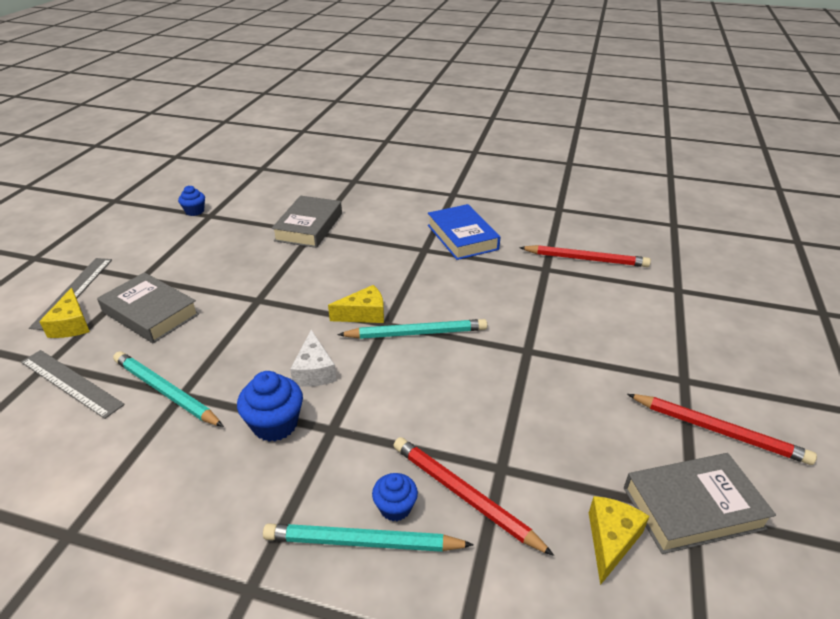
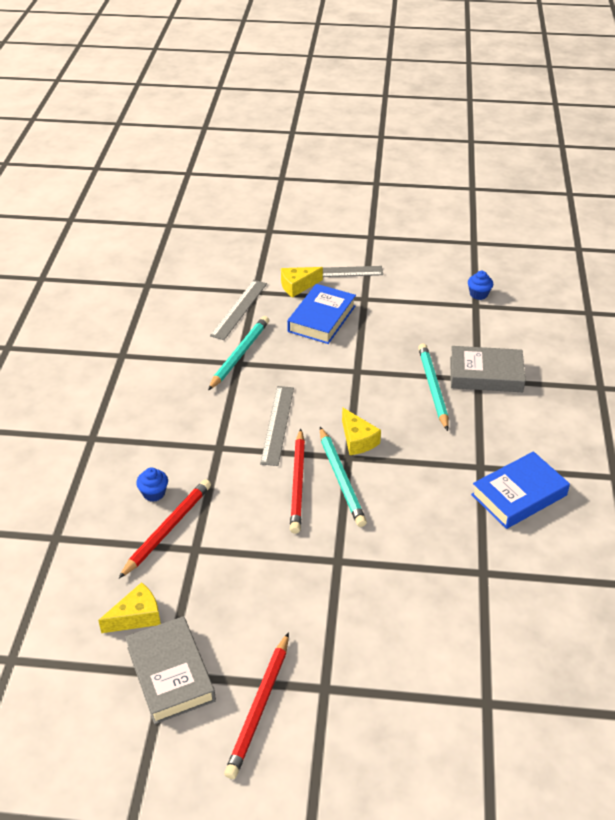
camera: 80 degrees right, 5 degrees up
grey book [97,272,199,343] -> blue book [287,284,356,344]
blue cupcake [237,371,303,441] -> none
turquoise pencil [263,523,474,552] -> turquoise pencil moved to [418,344,448,431]
white cheese [290,330,337,387] -> grey ruler [260,386,294,466]
red pencil [519,245,651,267] -> red pencil moved to [290,429,305,534]
yellow cheese [589,496,650,585] -> yellow cheese turned 45 degrees counterclockwise [98,582,161,633]

